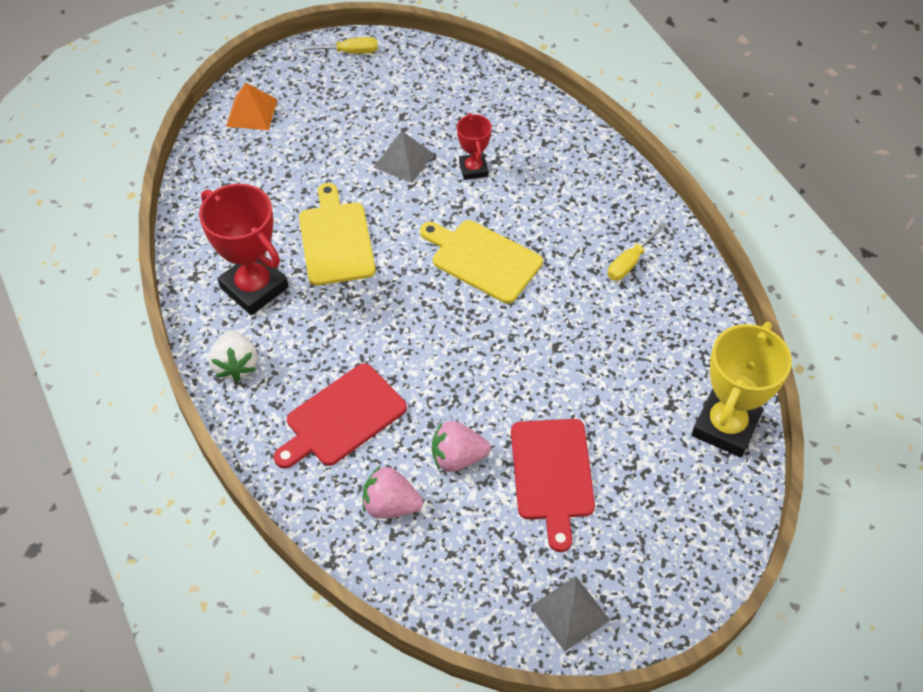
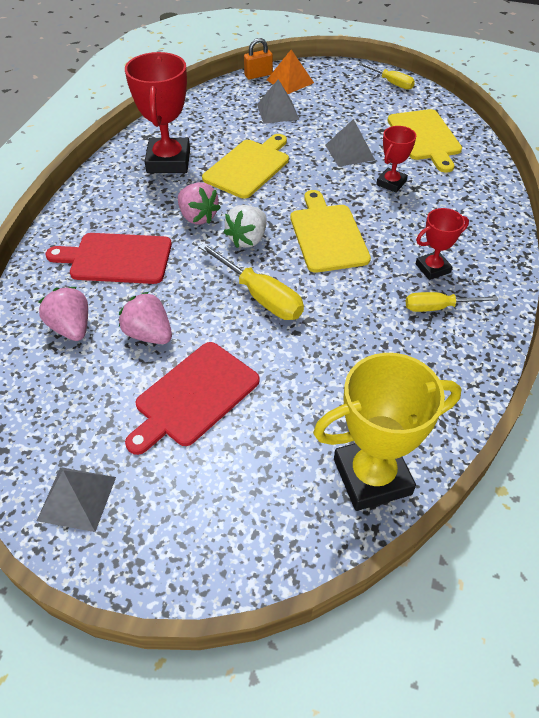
camera: 45 degrees right, 5 degrees down
white strawberry [209,330,258,382] -> white strawberry moved to [223,205,267,248]
none -> pink strawberry [178,182,221,224]
none -> yellow screwdriver [198,242,304,320]
none -> orange padlock [244,38,273,79]
none -> grey pyramid [257,79,299,124]
none -> yellow cutting board [387,109,462,173]
none -> red trophy [415,208,469,280]

